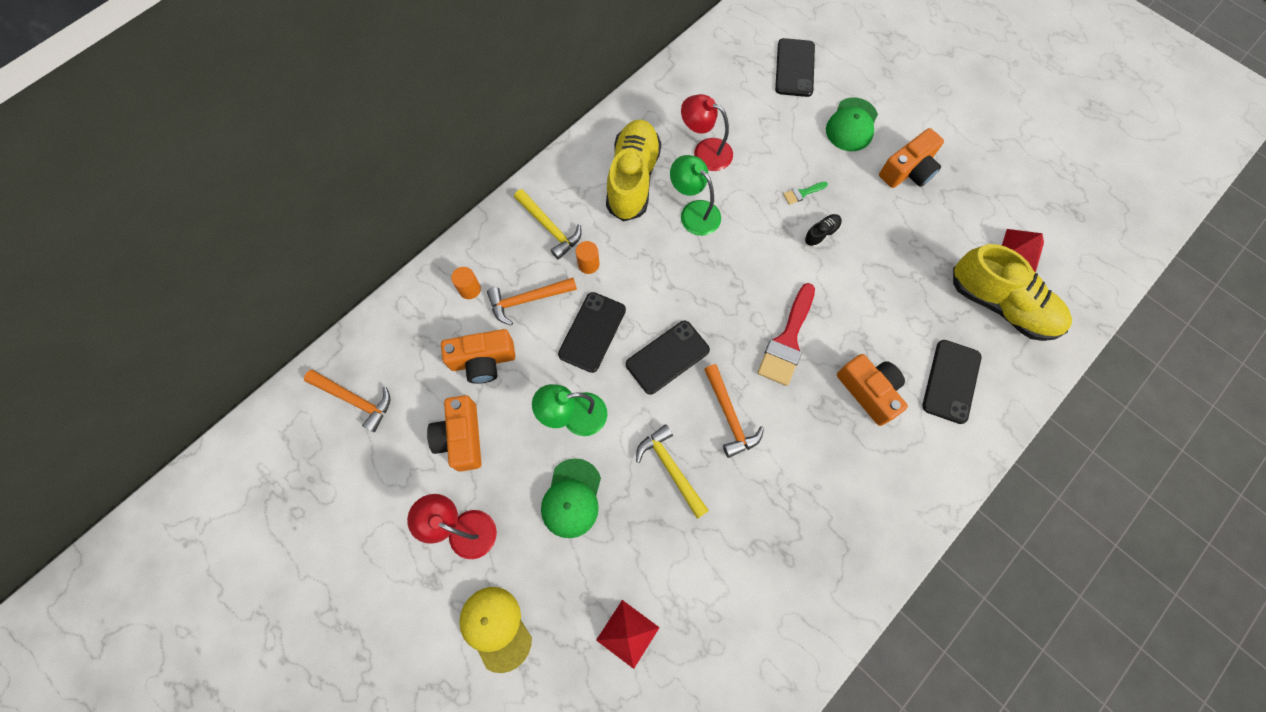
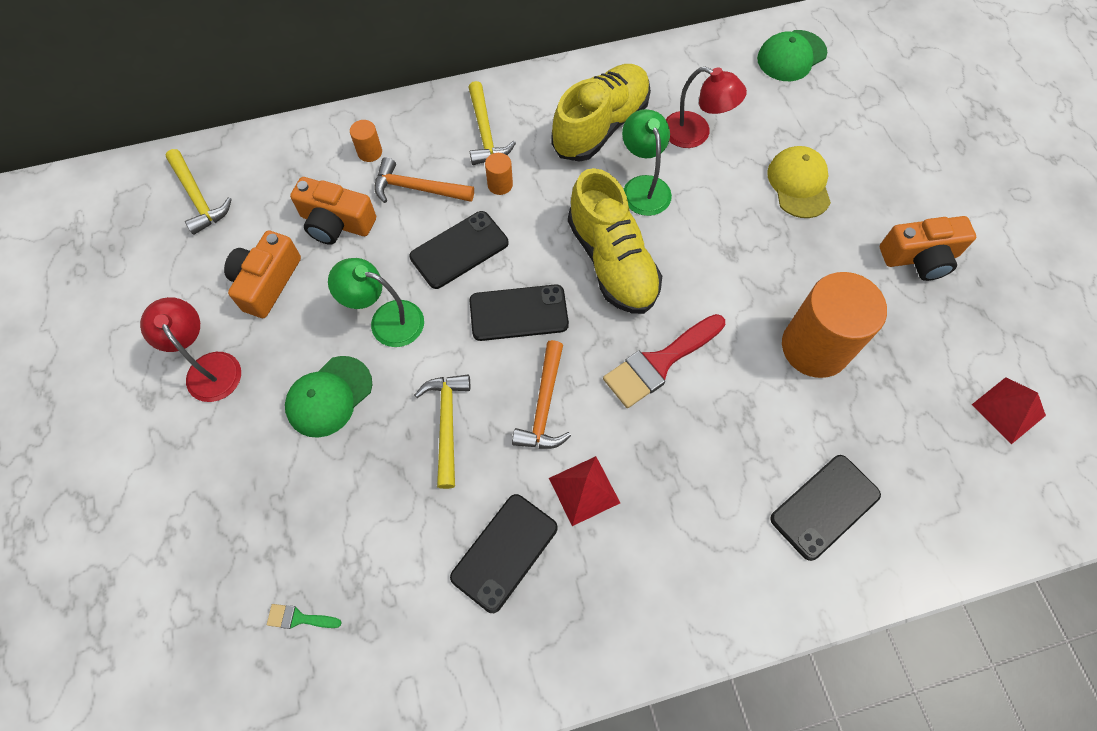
camera: 30 degrees right, 5 degrees down
orange hammer [304,370,391,432] -> yellow hammer [165,149,232,235]
yellow cap [459,587,532,673] -> yellow cap moved to [767,146,831,218]
red pyramid [596,600,660,669] -> red pyramid moved to [549,456,620,526]
red lamp [681,94,733,171] -> red lamp turned 150 degrees clockwise [666,67,747,148]
black phone [775,38,815,97] -> black phone moved to [450,494,558,613]
green brush [783,182,828,205] -> green brush moved to [267,604,342,629]
black shoe [804,214,842,247] -> none
green cap [826,98,878,151] -> green cap moved to [757,30,827,81]
orange camera [837,354,908,426] -> none
yellow shoe [953,244,1072,341] -> yellow shoe moved to [568,168,662,314]
none -> orange cylinder [782,272,887,378]

